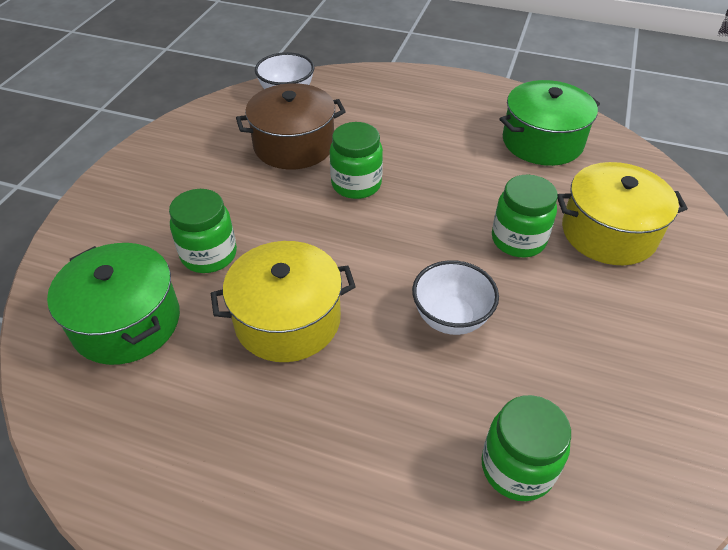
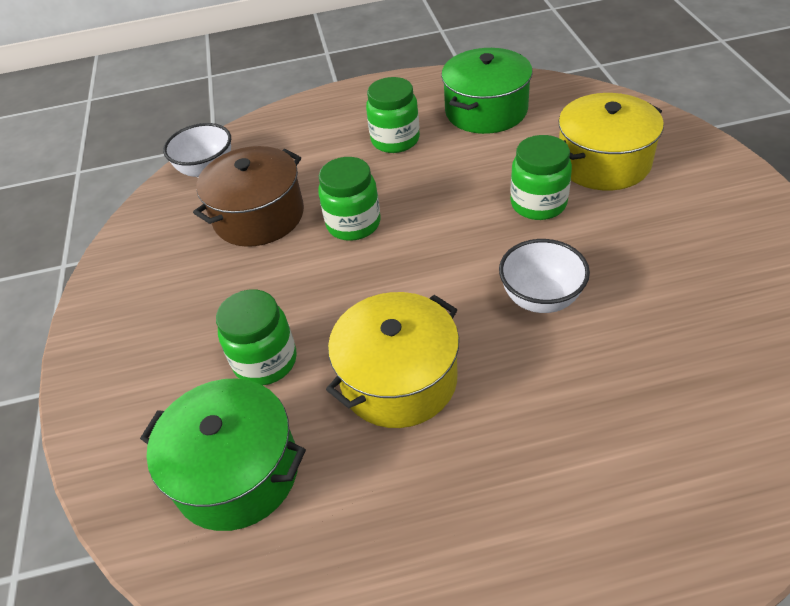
camera: 25 degrees left, 0 degrees up
green jar [481,395,571,501] -> green jar moved to [366,77,420,153]

